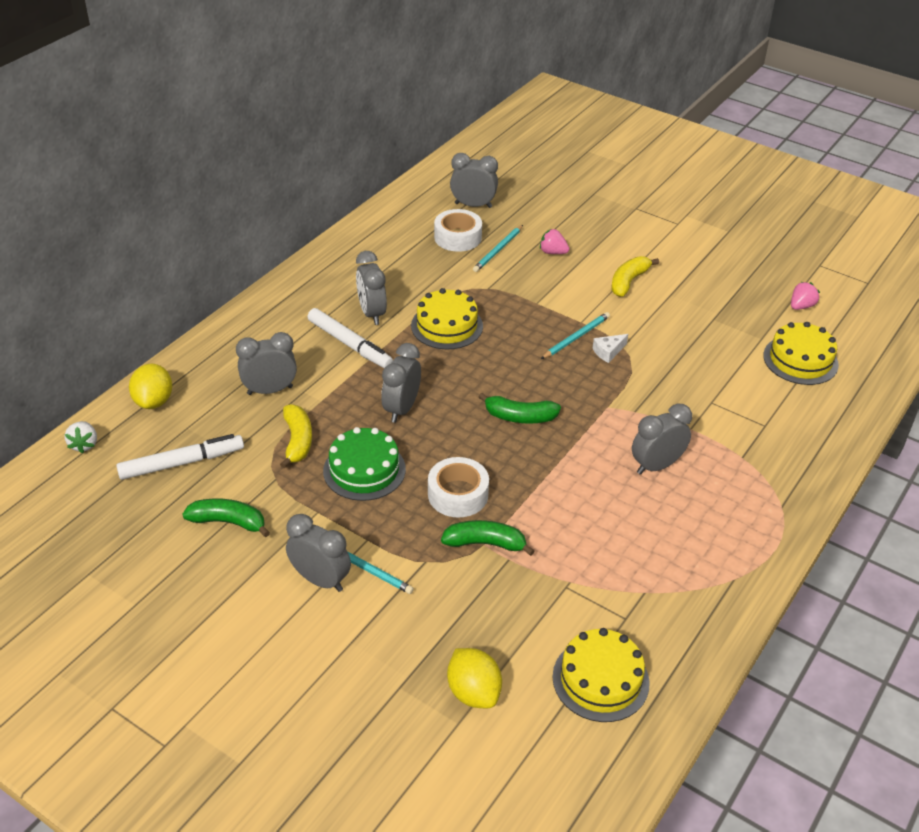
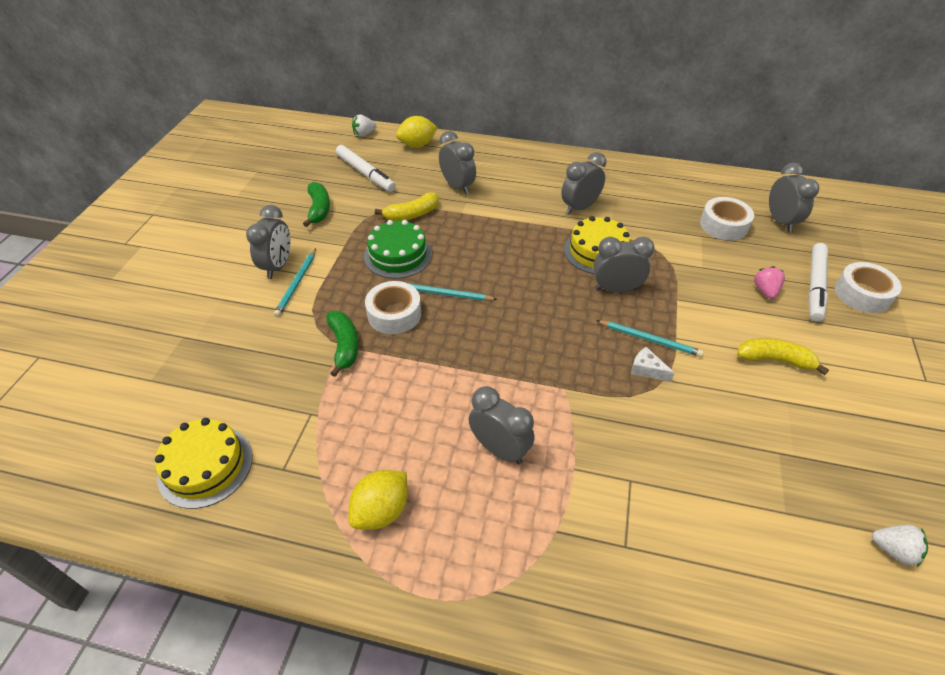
camera: 70 degrees right, 5 degrees up
white marker [308,308,393,368] -> white marker moved to [808,243,828,322]
grey clock [381,343,421,423] -> grey clock moved to [593,237,655,293]
yellow lemon [447,648,502,708] -> yellow lemon moved to [348,470,408,530]
turquoise pencil [473,225,523,272] -> turquoise pencil moved to [408,283,497,301]
green banana [478,393,561,424] -> none
yellow cake [763,322,839,385] -> none
pink strawberry [791,282,820,310] -> white strawberry [872,525,928,567]
none -> white tape [835,262,902,313]

